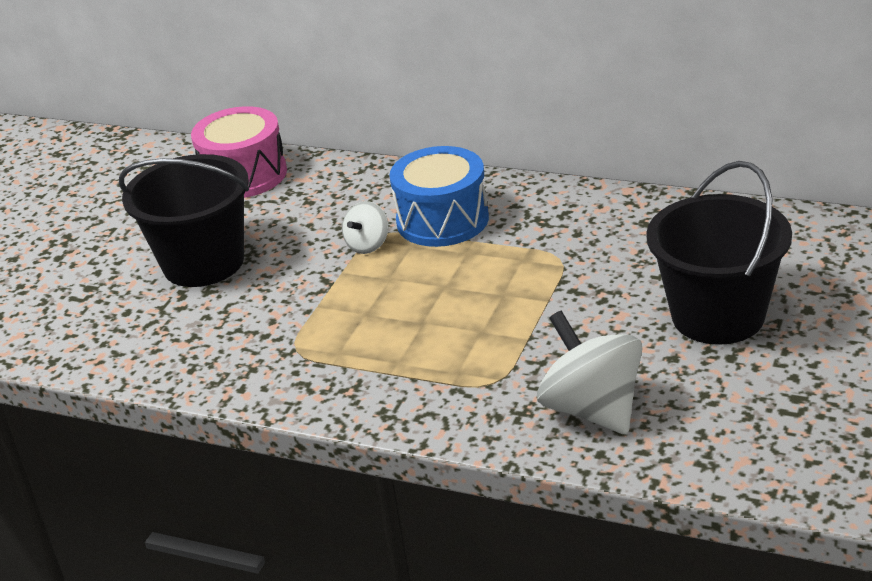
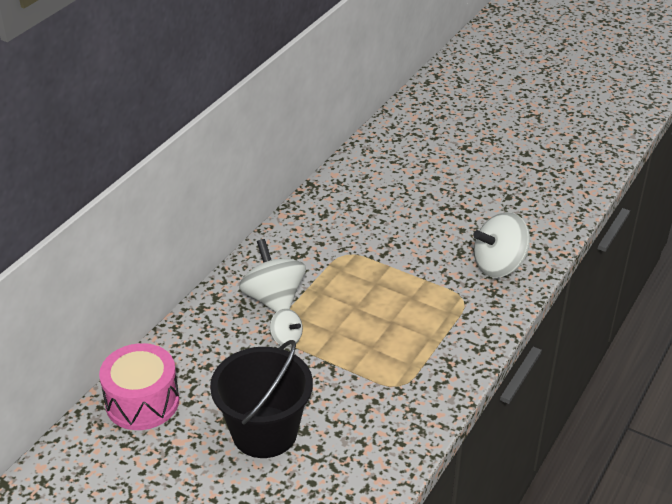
camera: 85 degrees left, 5 degrees up
blue drum [389,146,489,247] -> white spinning top [239,239,306,312]
black bucket [646,161,792,345] -> none

